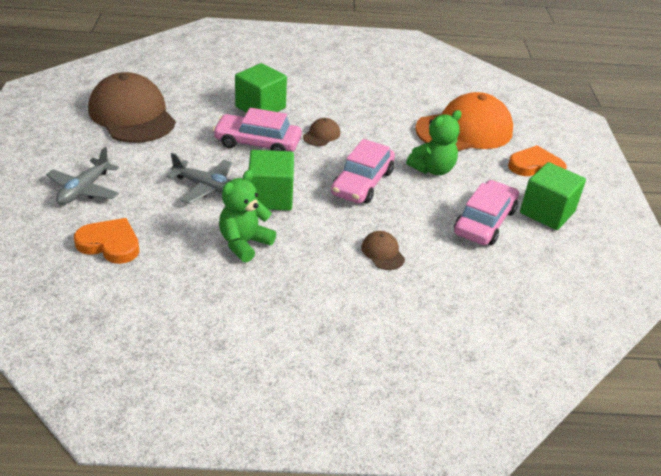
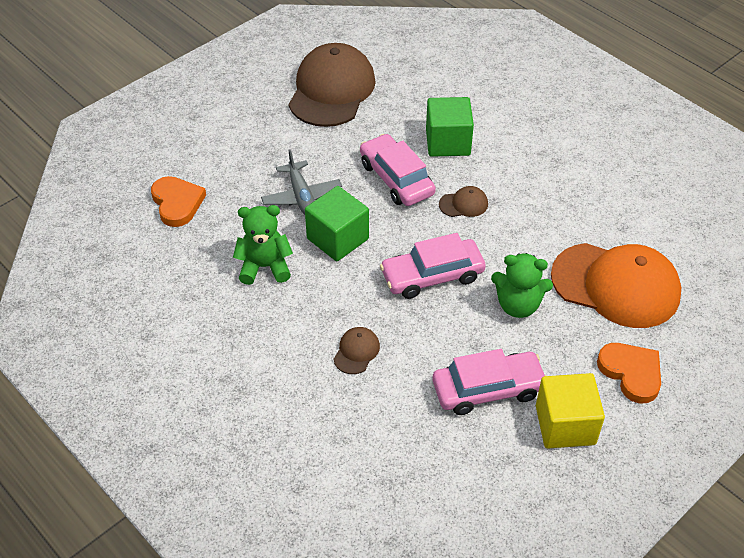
camera: 50 degrees right, 10 degrees up
grey plane [46,147,119,205] -> none
green cube [520,162,586,230] -> yellow cube [536,373,605,448]

